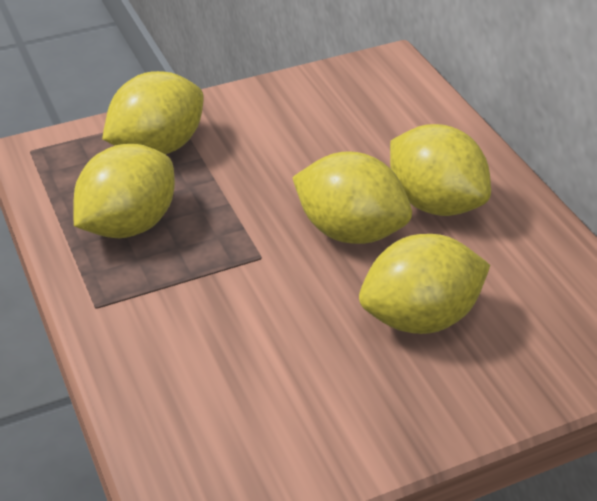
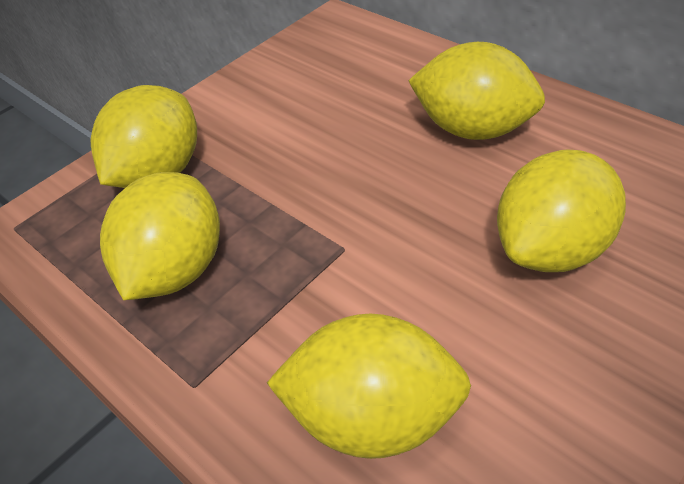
camera: 20 degrees left, 5 degrees up
yellow lemon [292,151,412,244] -> yellow lemon moved to [267,314,471,459]

